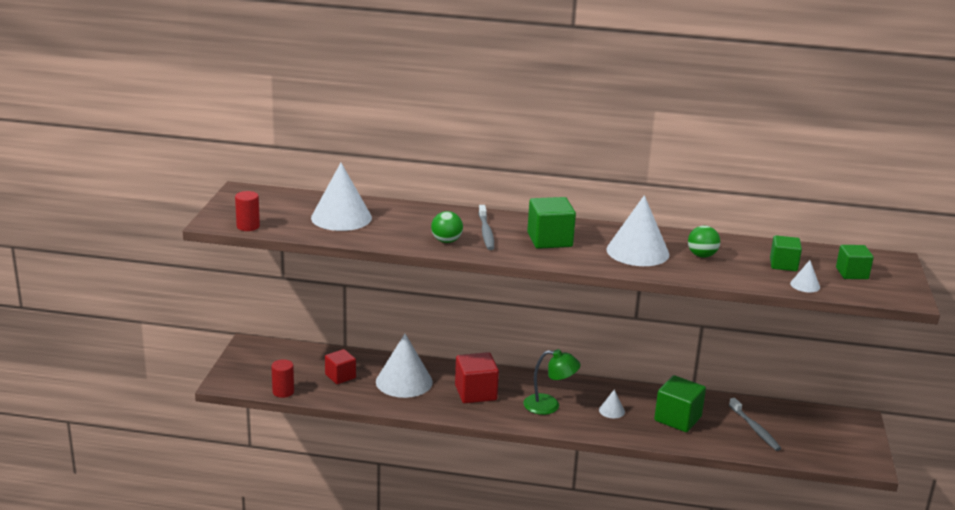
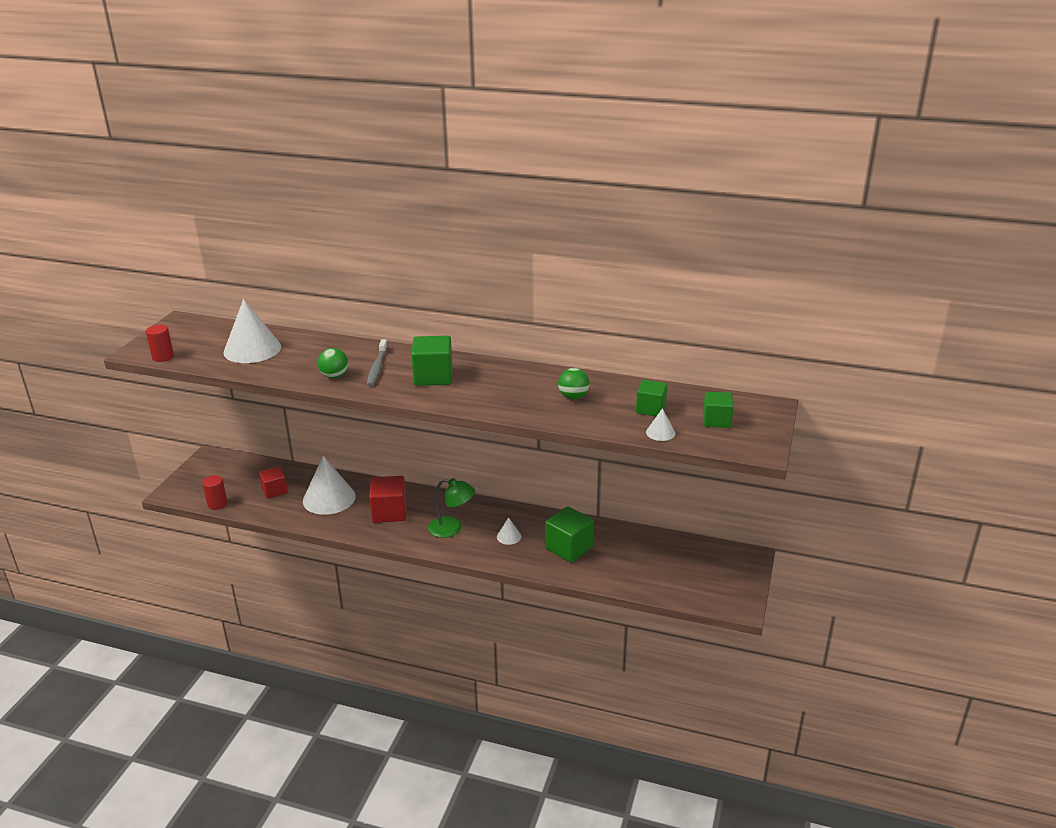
camera: 10 degrees right, 5 degrees up
white cone [607,195,669,266] -> none
grey toothbrush [729,398,781,451] -> none

